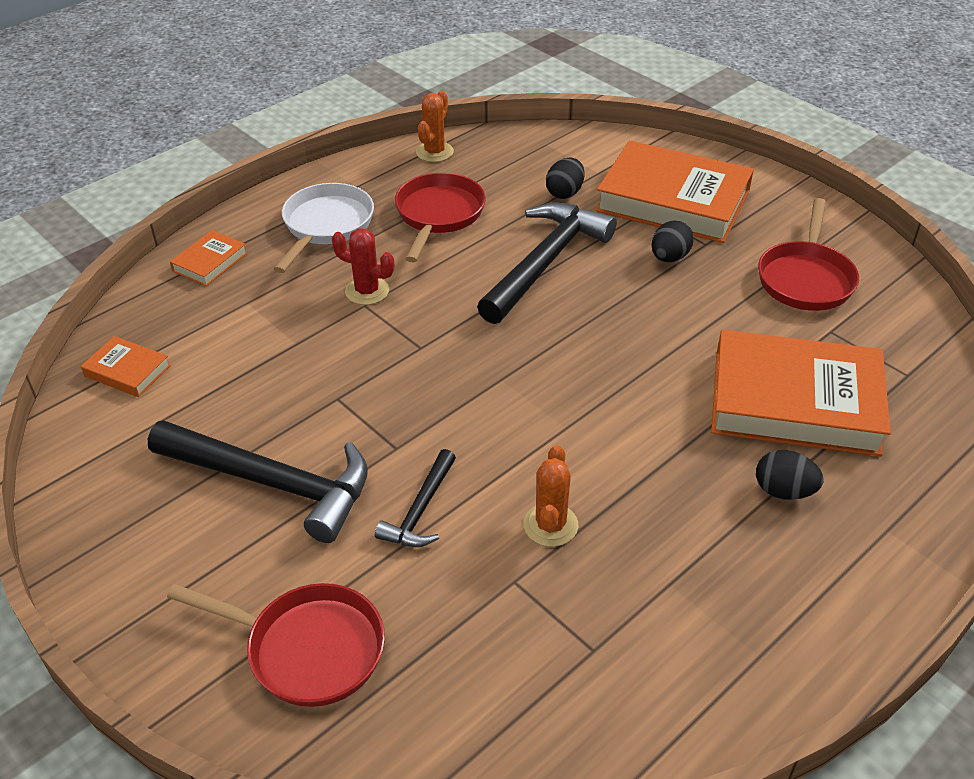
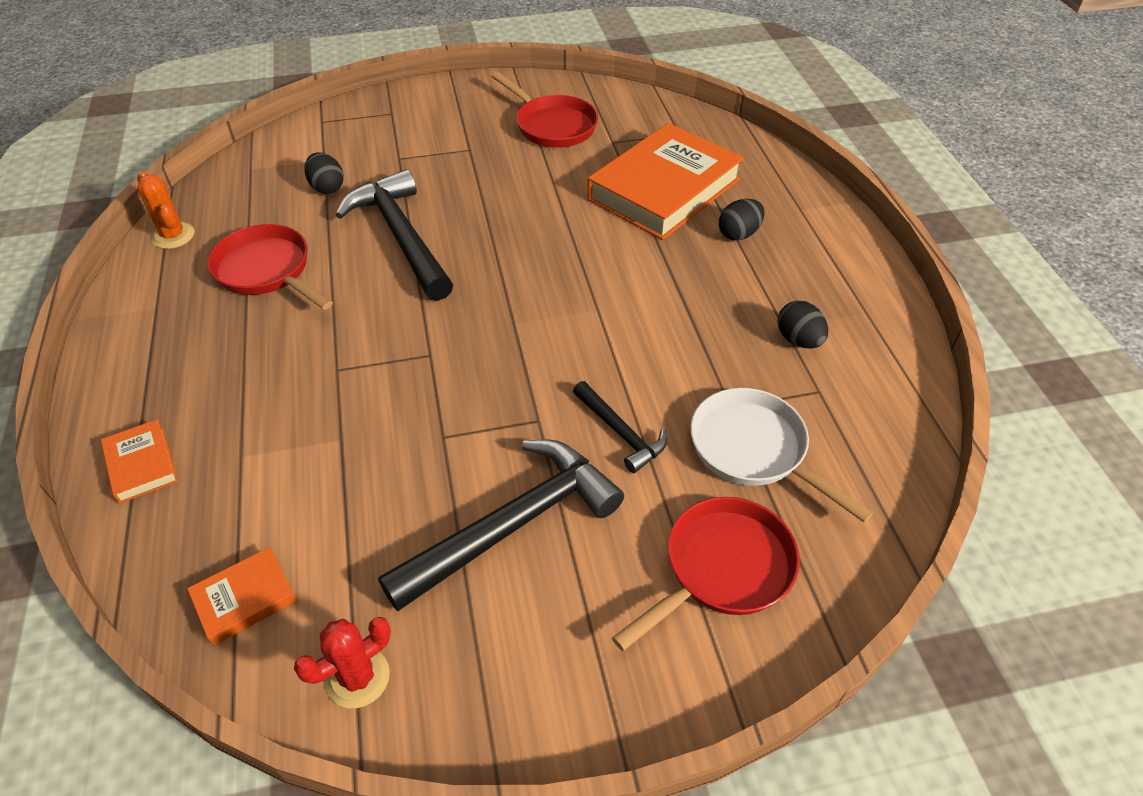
camera: 60 degrees left, 5 degrees up
white pan [274,183,374,273] -> white pan moved to [690,388,873,523]
red cactus [332,228,394,305] -> red cactus moved to [294,617,391,708]
orange cactus [523,445,578,547] -> none
orange book [595,140,754,243] -> none
black egg [652,220,694,262] -> black egg moved to [777,301,828,348]

